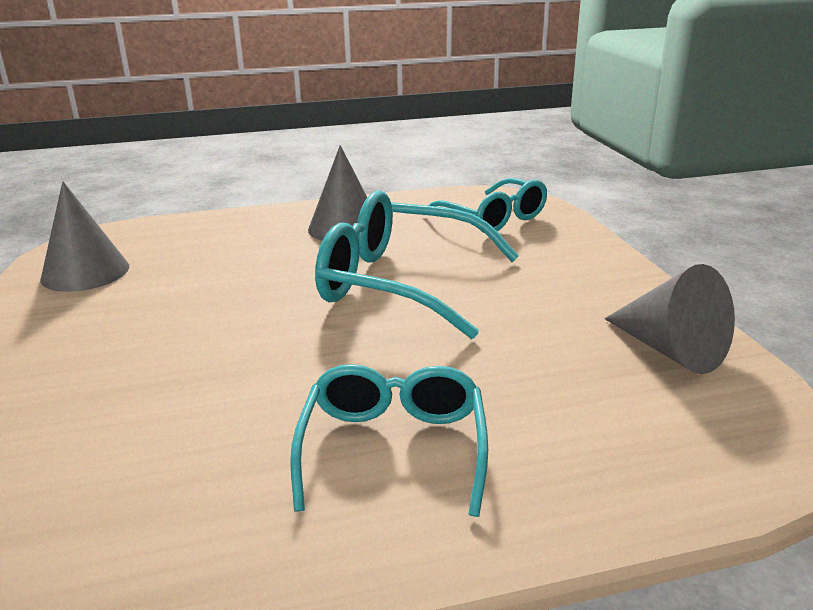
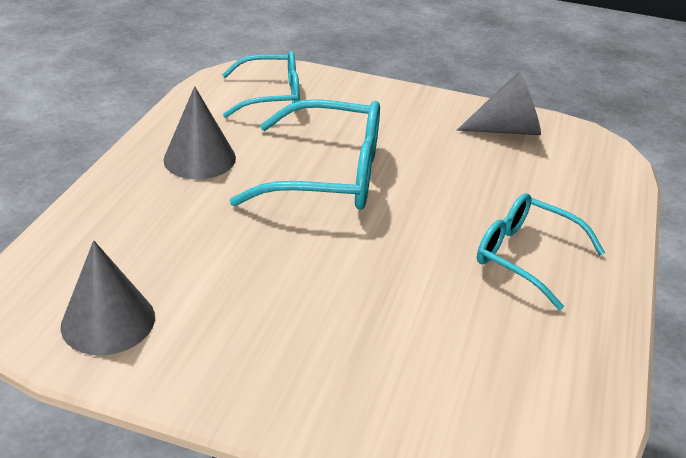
camera: 60 degrees left, 10 degrees up
turquoise glasses [315,191,519,339] -> turquoise glasses turned 135 degrees counterclockwise [230,99,380,210]

